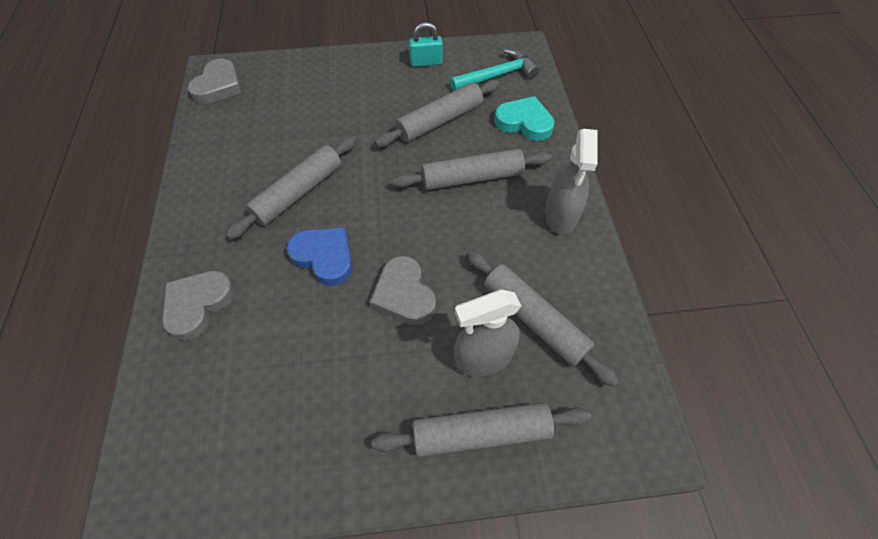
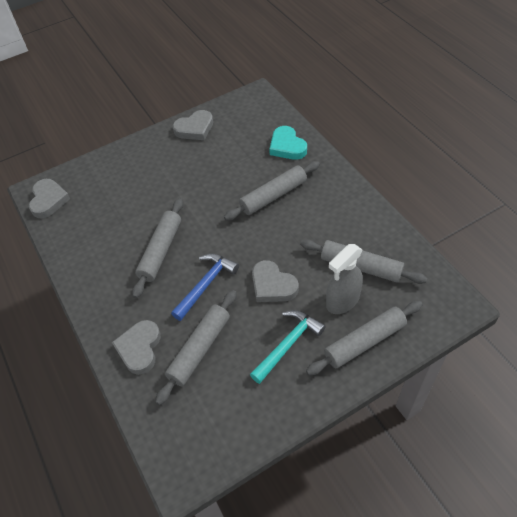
camera: 20 degrees left, 5 degrees down
blue heart [287,227,353,286] -> blue hammer [171,254,239,321]
grey rolling pin [375,79,500,147] -> grey rolling pin moved to [155,290,237,405]
turquoise padlock [409,22,443,67] -> grey heart [173,110,213,140]
turquoise hammer [450,49,540,91] -> turquoise hammer moved to [250,310,326,384]
turquoise heart [494,96,554,141] -> turquoise heart turned 120 degrees counterclockwise [269,126,307,160]
grey spray bottle [545,129,597,235] -> none

